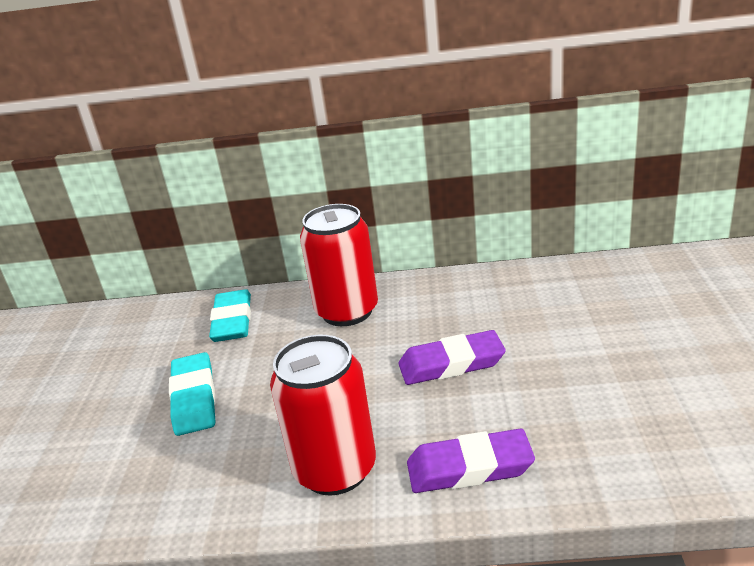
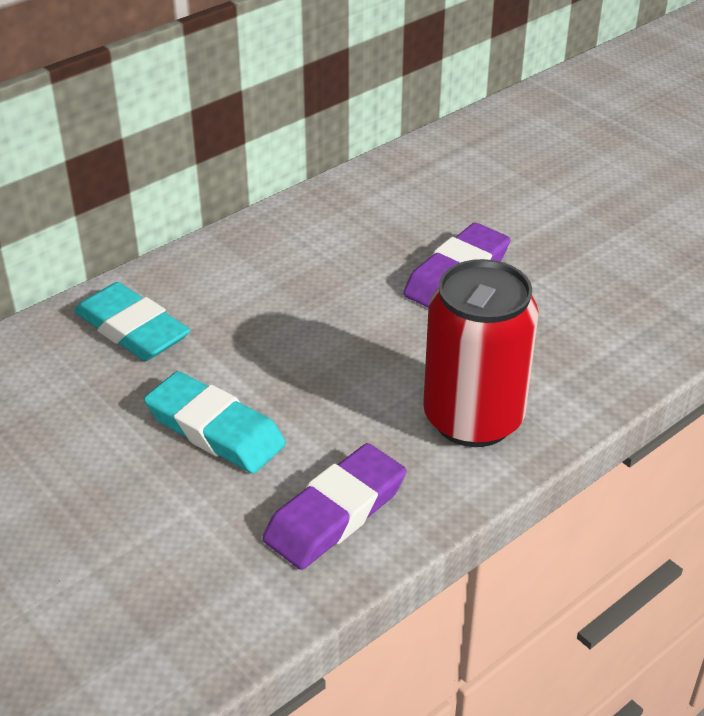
camera: 45 degrees left, 10 degrees up
red can [300,204,378,326] -> none
purple eraser [407,428,535,493] -> purple eraser moved to [263,443,407,570]

